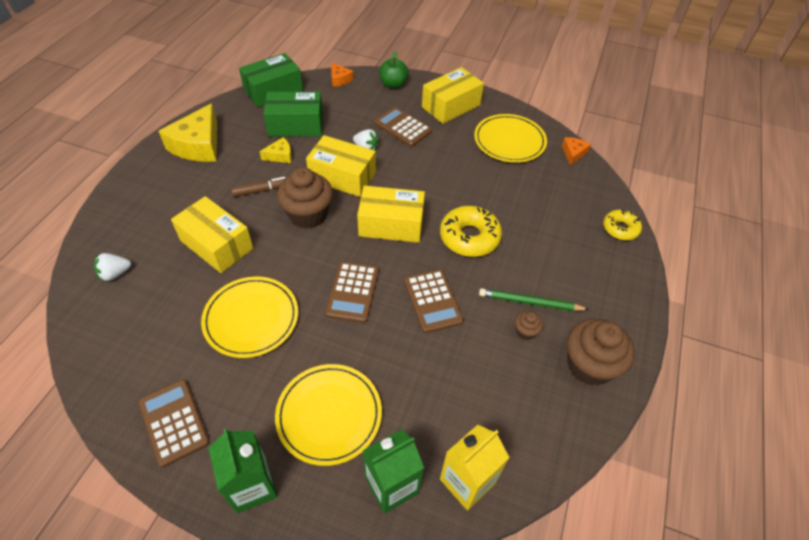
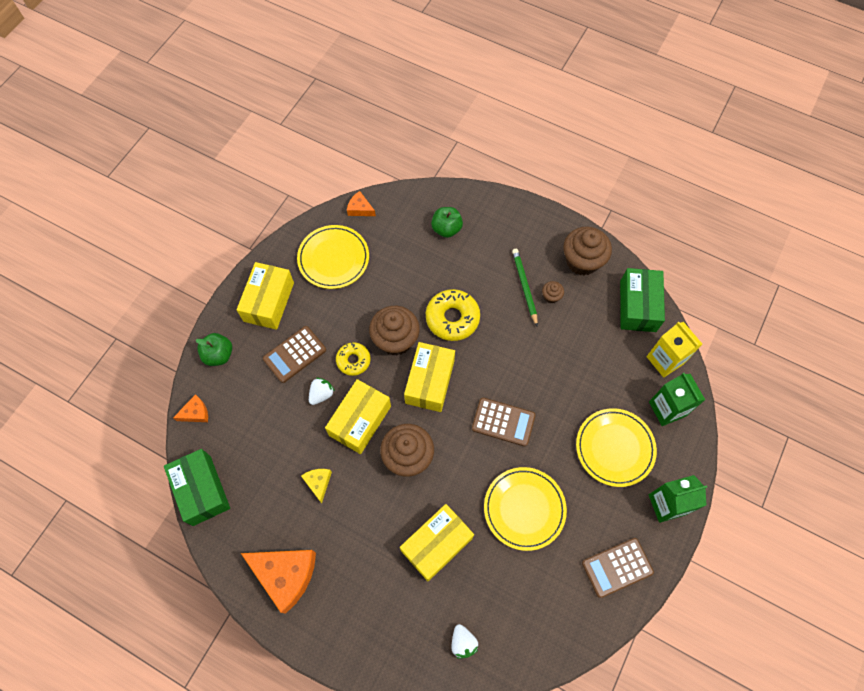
camera: 80 degrees left, 15 degrees up
yellow cheese [159,103,217,162] -> orange cheese [241,550,316,614]
brown marker [231,177,286,197] -> none
green box [263,92,323,137] -> green box moved to [620,268,665,332]
brown calculator [404,269,463,333] -> none
yellow box [422,67,484,124] -> yellow box turned 45 degrees clockwise [237,262,294,330]
green pencil [479,288,589,311] -> green pencil turned 150 degrees clockwise [512,249,538,327]
yellow donut [603,210,642,240] -> yellow donut moved to [336,342,371,376]
none -> brown cupcake [369,306,420,355]
none -> green apple [431,207,463,238]

